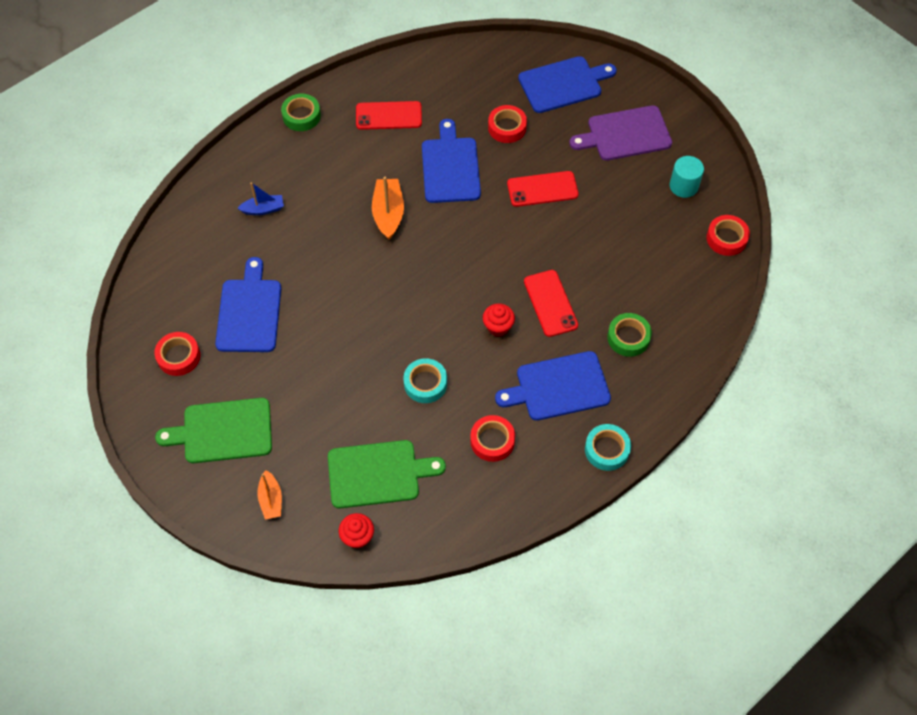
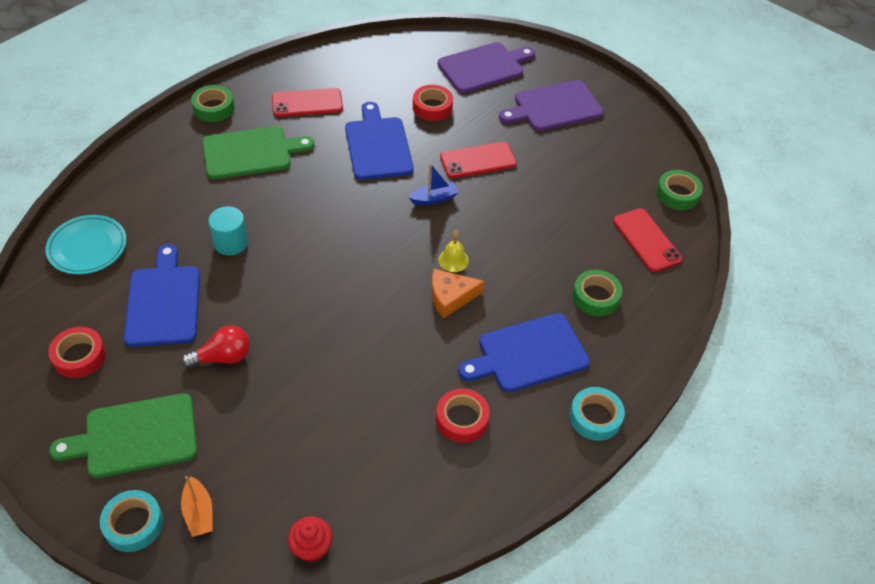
camera: 10 degrees left, 10 degrees down
blue boat [237,182,284,215] -> blue boat moved to [409,163,459,205]
green cutting board [328,440,446,509] -> green cutting board moved to [202,126,315,179]
orange boat [372,177,404,240] -> none
turquoise tape [403,358,447,403] -> turquoise tape moved to [100,490,163,552]
red cupcake [483,303,515,337] -> orange cheese [431,269,485,318]
blue cutting board [518,56,617,113] -> purple cutting board [438,42,535,93]
red phone [524,270,578,337] -> red phone moved to [613,208,682,272]
turquoise cylinder [670,156,704,198] -> turquoise cylinder moved to [208,206,248,256]
red tape [706,215,750,256] -> green tape [656,170,703,210]
none -> turquoise plate [45,215,127,275]
none -> red light bulb [181,326,250,369]
none -> yellow bell [438,230,469,272]

